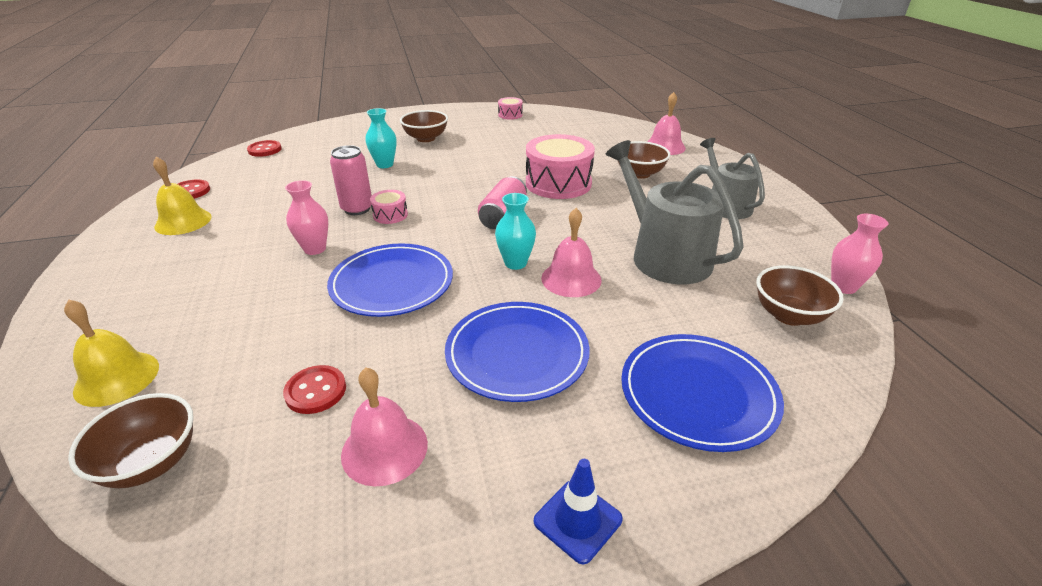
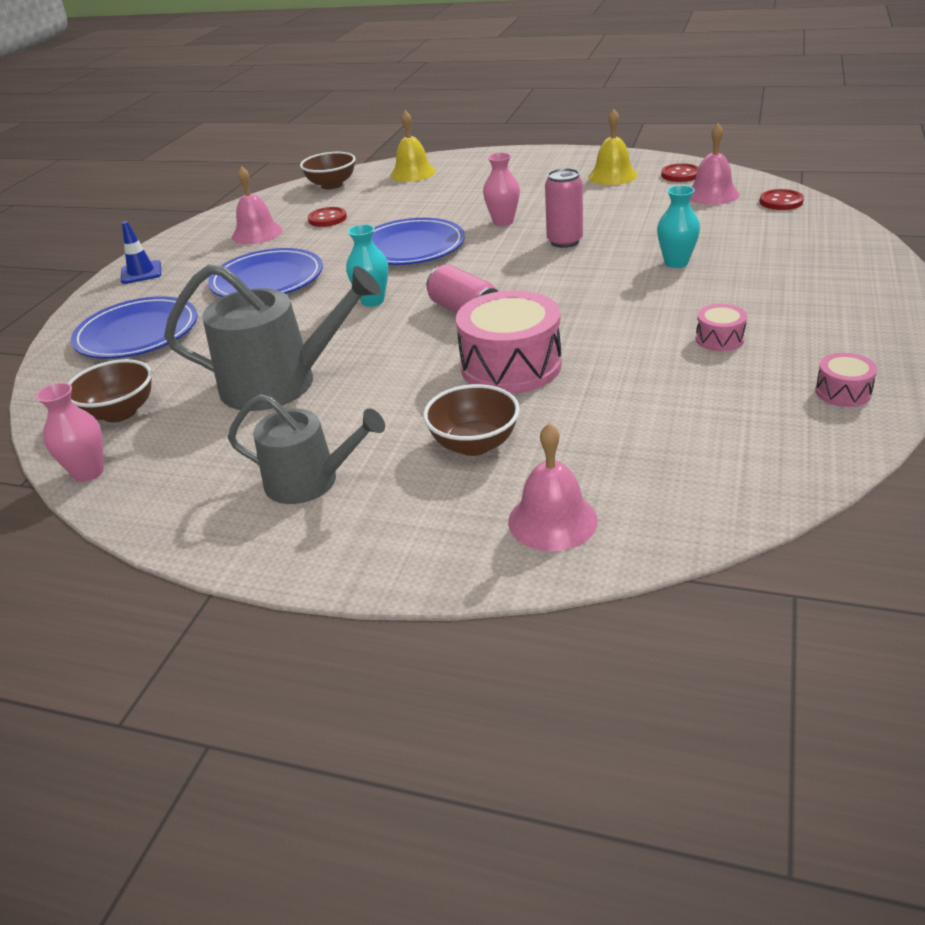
camera: 125 degrees right, 0 degrees up
pink drum [370,190,408,224] -> pink drum moved to [696,304,747,351]
brown bowl [400,110,448,142] -> none
pink bell [541,208,602,297] -> pink bell moved to [690,124,739,205]

